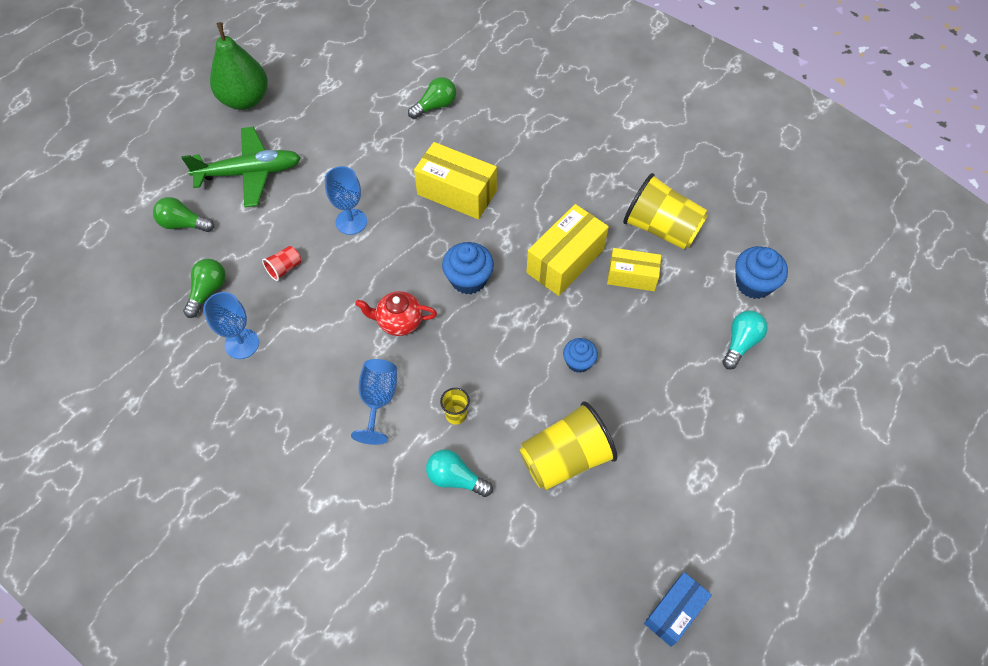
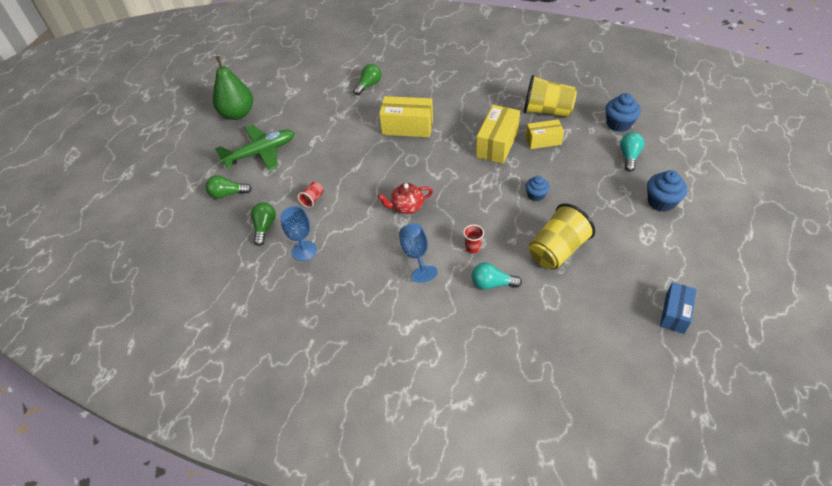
camera: 15 degrees left, 10 degrees down
blue goblet [325,166,367,235] -> none
yellow cup [440,388,470,424] -> red cup [463,225,484,253]
blue cupcake [442,242,494,295] -> blue cupcake moved to [647,170,687,212]

